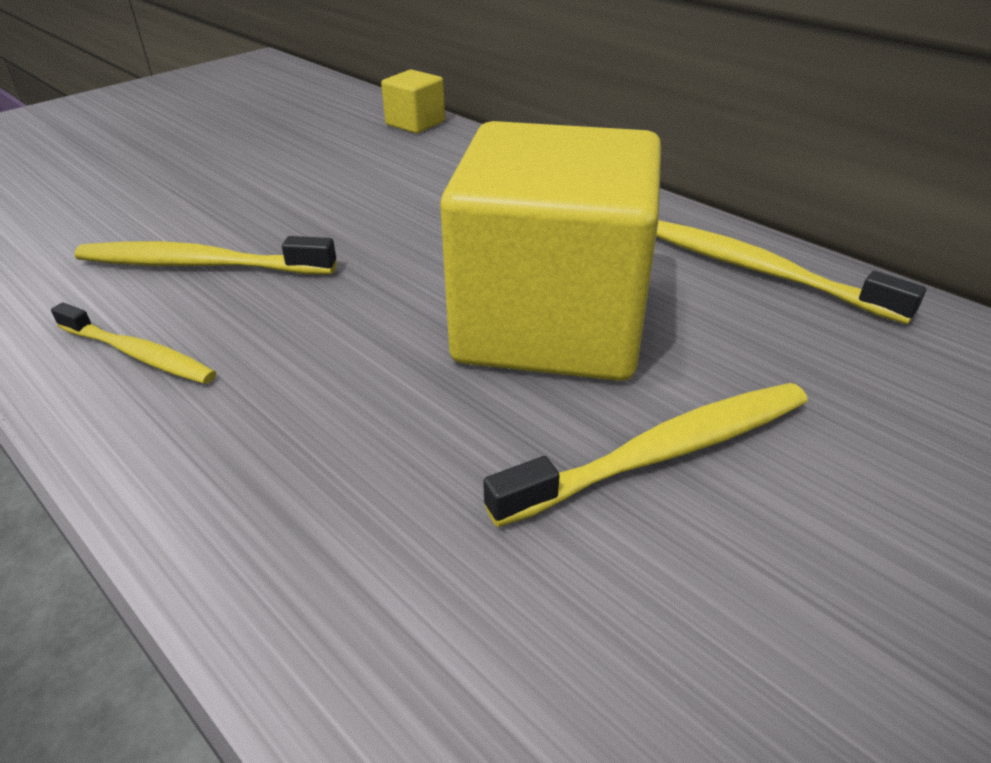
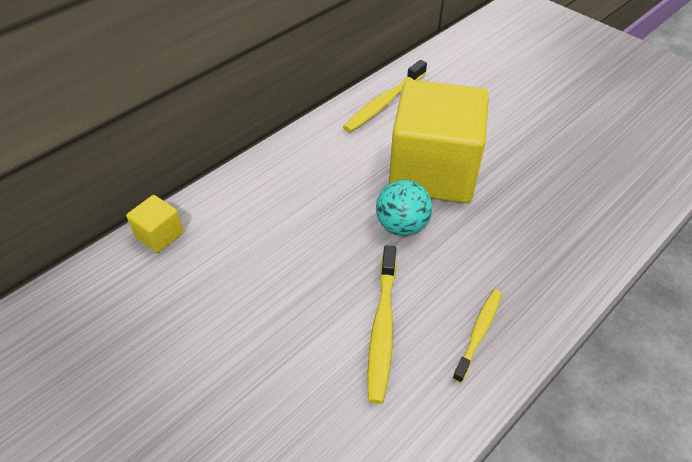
camera: 90 degrees left, 10 degrees up
yellow toothbrush [483,383,808,527] -> none
none -> turquoise ball [376,180,432,236]

